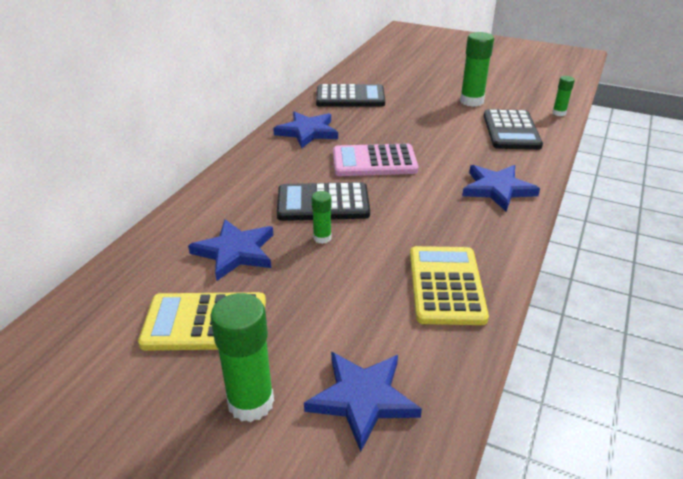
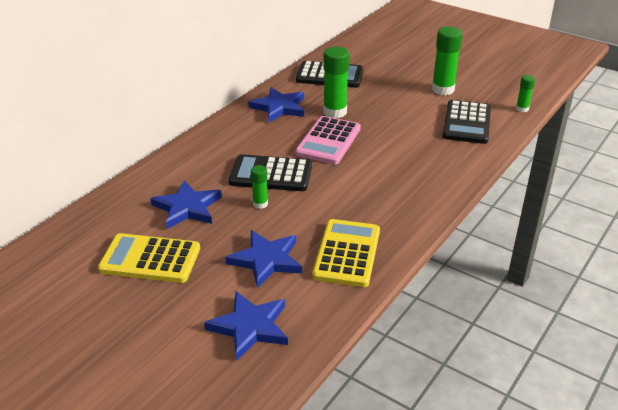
camera: 10 degrees right, 0 degrees up
green glue stick [210,293,274,422] -> green glue stick moved to [323,47,350,118]
pink calculator [333,144,419,176] -> pink calculator turned 75 degrees counterclockwise [295,116,361,164]
blue star [462,165,540,211] -> blue star moved to [225,230,302,288]

